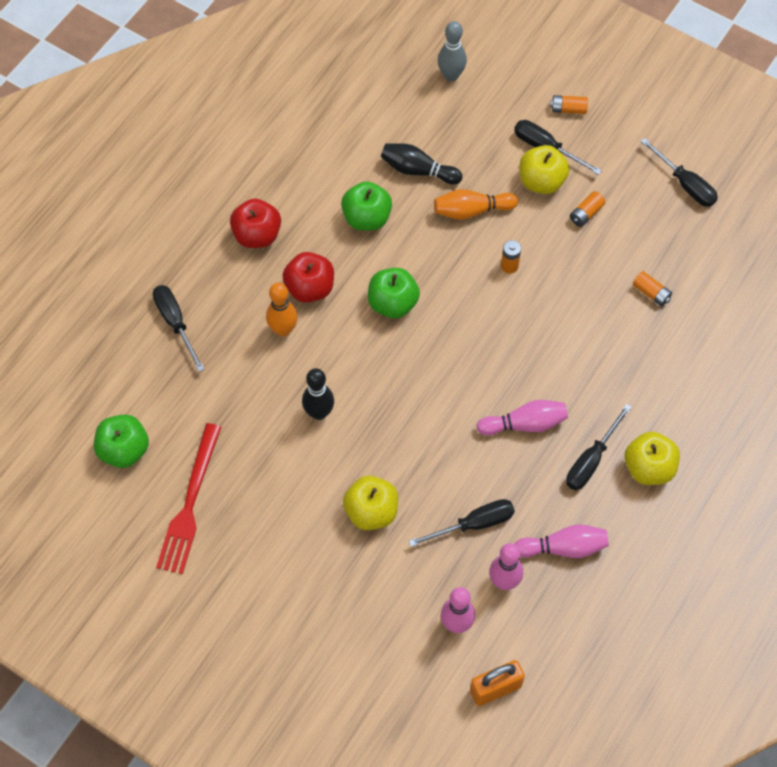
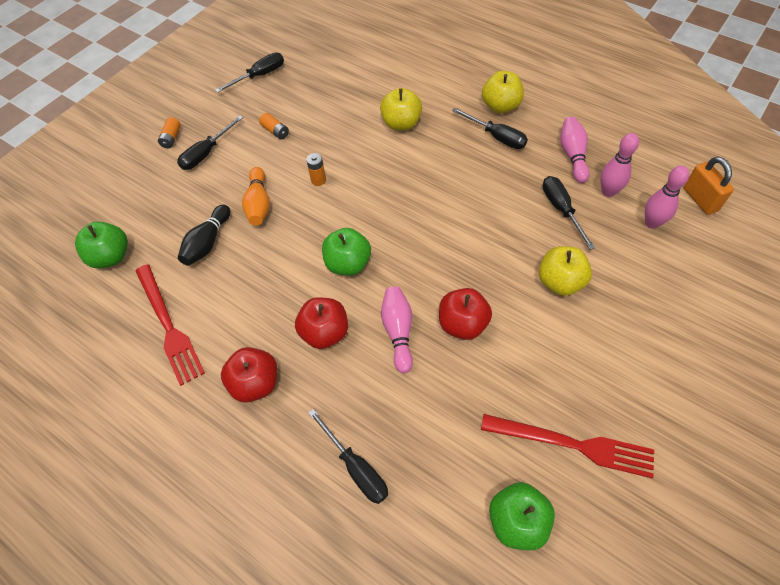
camera: 85 degrees left, 5 degrees down
black screwdriver [153,285,204,372] -> black screwdriver turned 105 degrees counterclockwise [308,409,388,504]
orange bowling pin [266,283,298,337] -> none
black bowling pin [302,368,334,420] -> red apple [439,288,492,340]
green apple [341,181,392,231] -> green apple moved to [75,222,128,269]
grey bowling pin [438,21,467,81] -> none
pink bowling pin [477,400,568,436] -> pink bowling pin moved to [381,286,413,373]
yellow apple [520,145,570,194] -> yellow apple moved to [380,88,422,131]
orange battery [633,271,672,306] -> none
none -> red fork [136,264,205,386]

